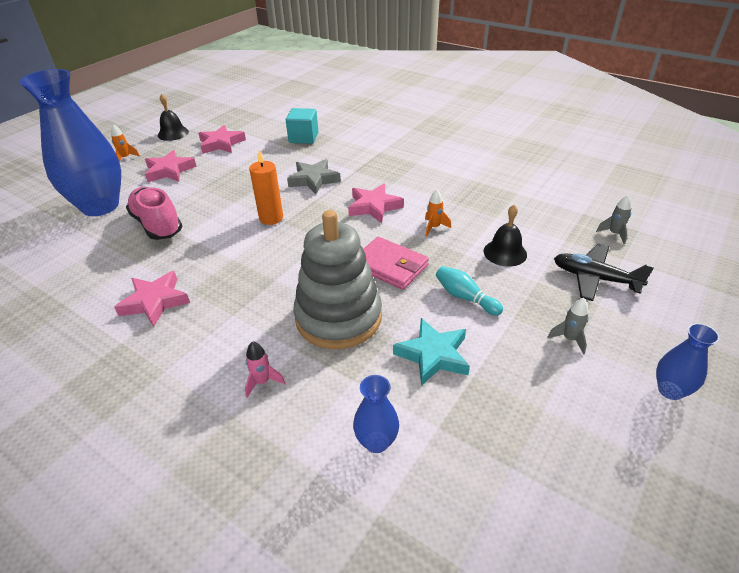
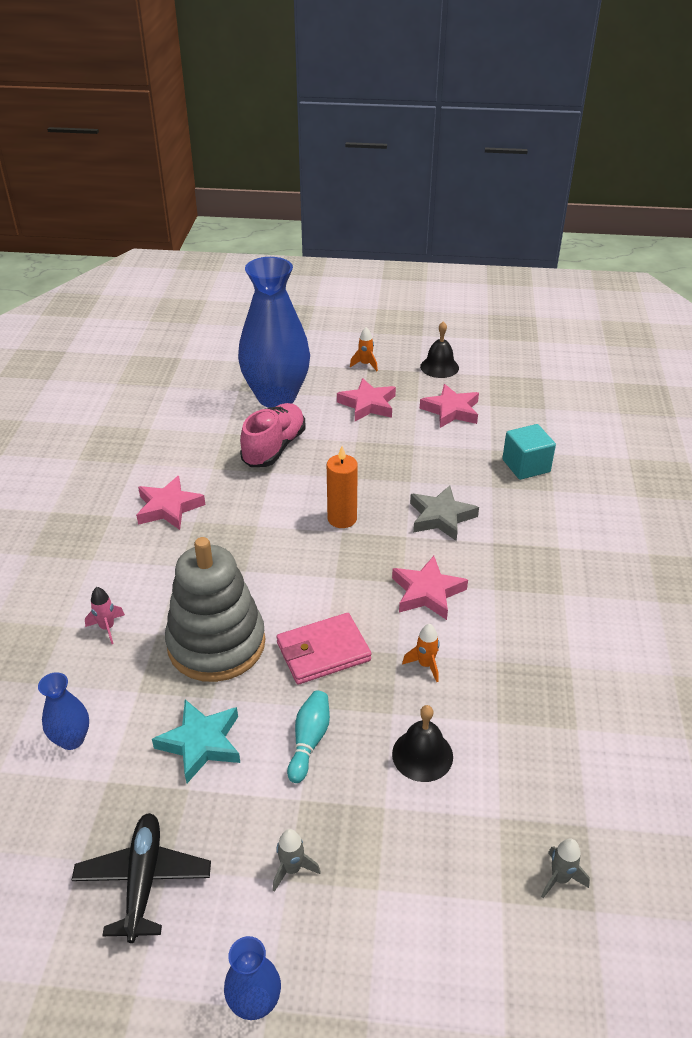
camera: 60 degrees right, 0 degrees up
pink wallet [363,237,429,290] -> pink wallet turned 60 degrees clockwise [277,613,372,685]
black plane [554,244,654,301] -> black plane moved to [72,813,211,943]

